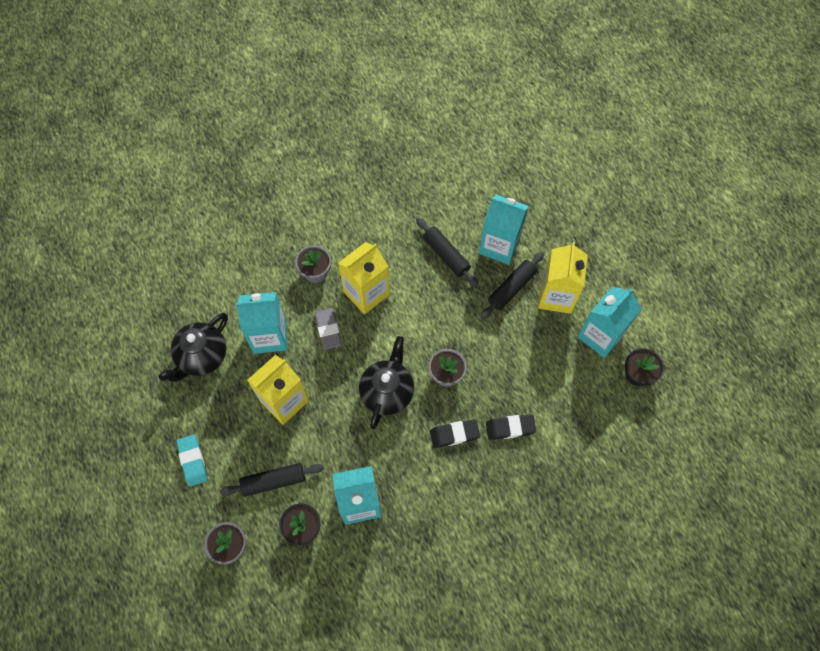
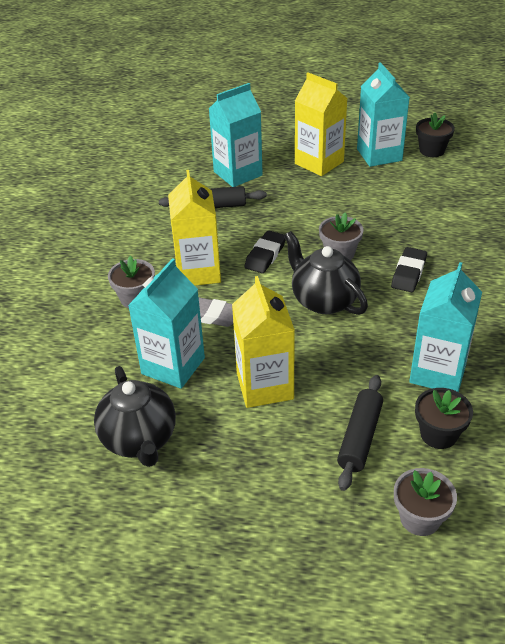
camera: 55 degrees left, 25 degrees down
turquoise eraser [176,435,207,487] -> none
black rolling pin [481,252,544,319] -> none
black eraser [486,414,536,440] -> black eraser moved to [244,230,286,273]

